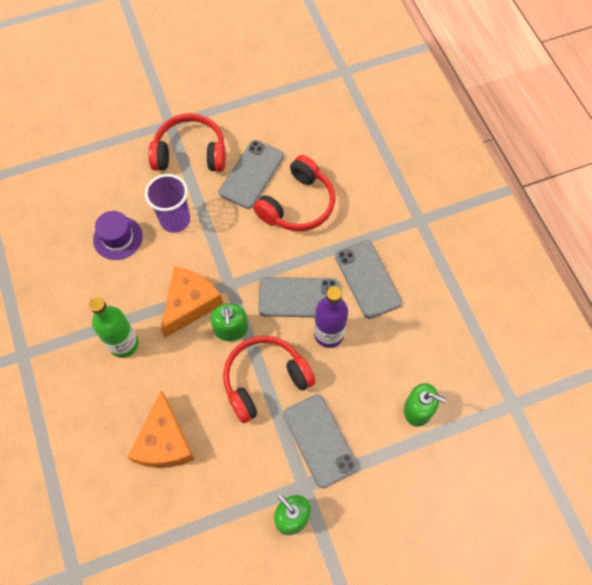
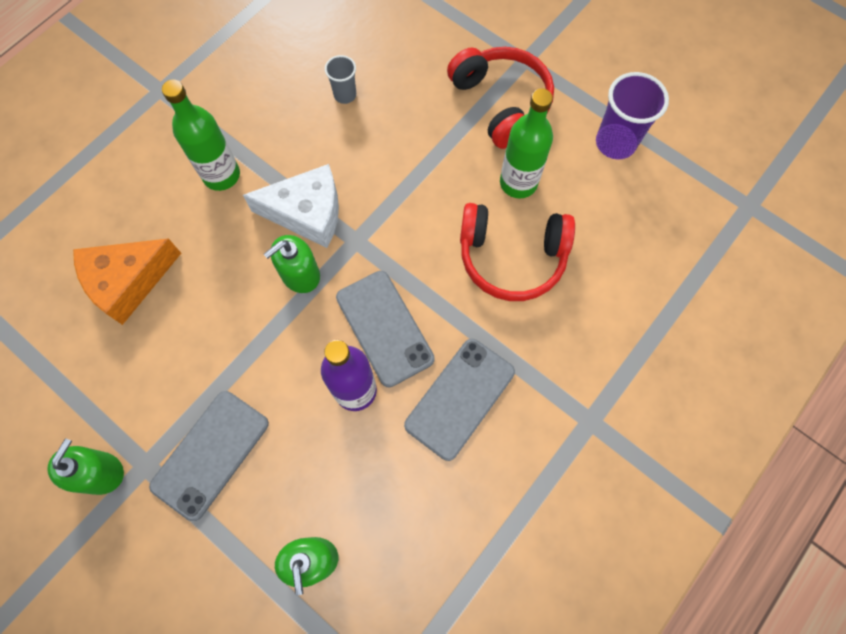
camera: 60 degrees right, 5 degrees up
purple hat [93,211,143,260] -> grey cup [325,55,356,104]
purple cup [145,174,190,233] -> purple cup moved to [596,72,669,159]
orange cheese [161,267,223,338] -> white cheese [243,164,339,248]
grey phone [219,140,284,209] -> green bottle [500,88,553,198]
red headphones [223,336,316,423] -> none

